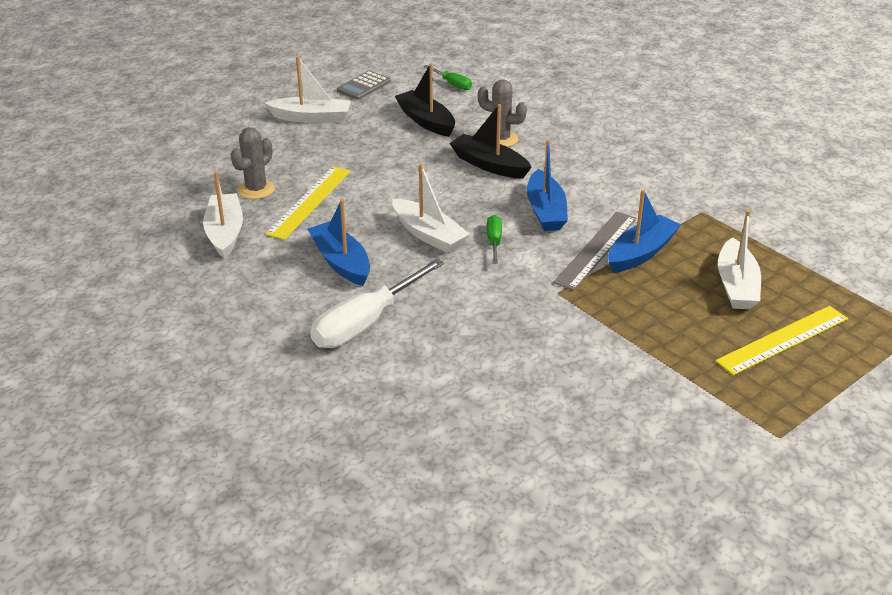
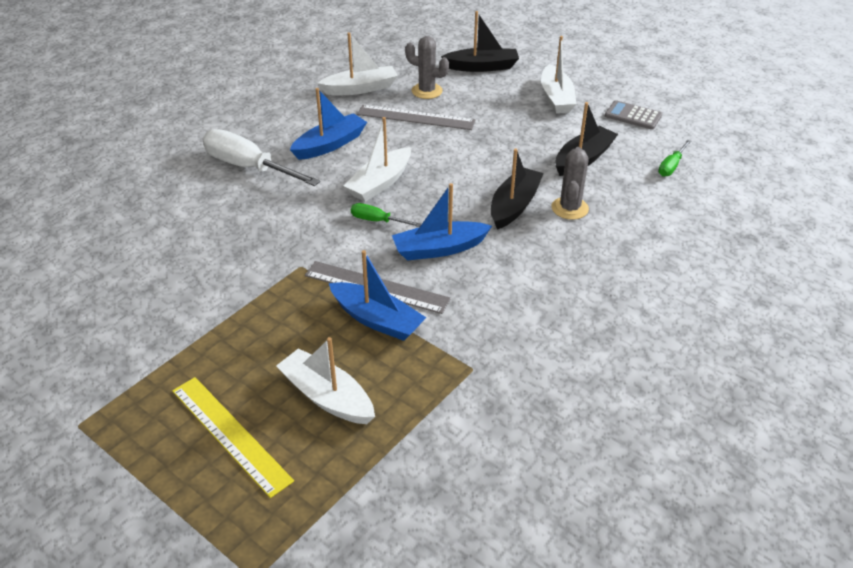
camera: 80 degrees right, 5 degrees up
yellow ruler [265,166,351,240] -> grey ruler [357,105,476,130]
green screwdriver [487,215,502,264] -> green screwdriver turned 150 degrees counterclockwise [351,203,421,227]
white boat [718,210,761,309] -> white boat turned 45 degrees clockwise [276,337,375,424]
none -> black boat [441,11,519,72]

